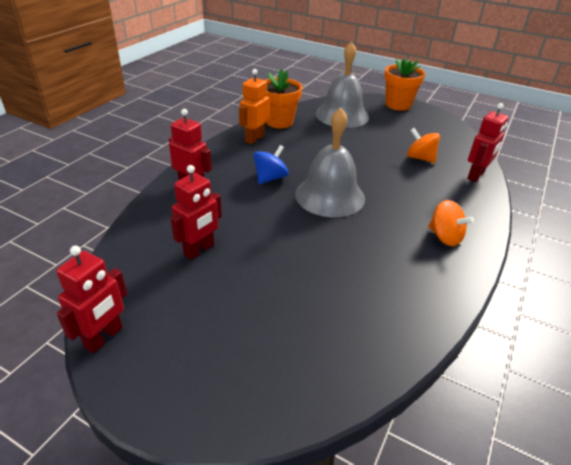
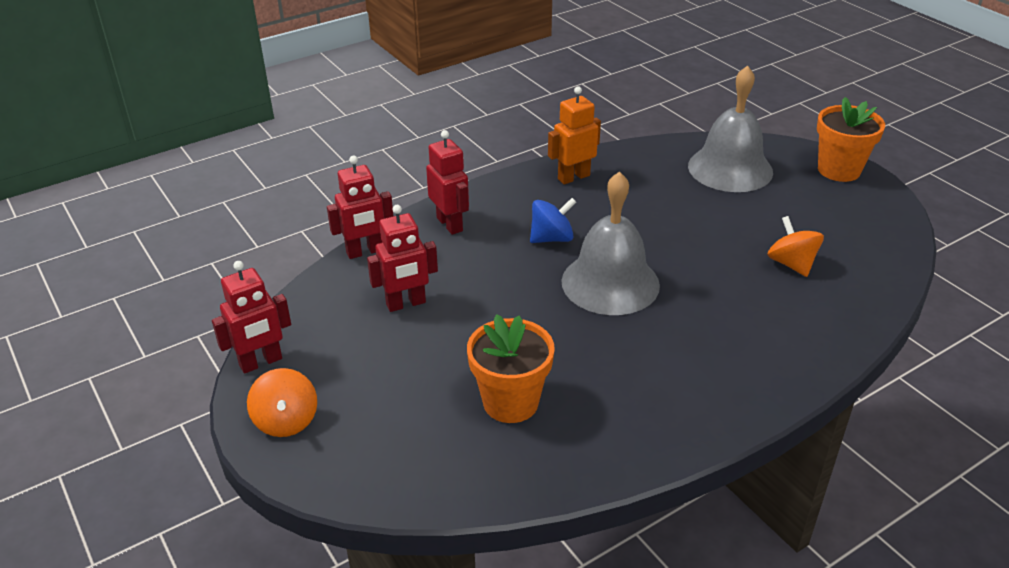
camera: 30 degrees right, 0 degrees up
orange flower pot [265,69,302,129] -> orange flower pot moved to [467,314,555,423]
orange spinning top [428,200,474,246] -> orange spinning top moved to [247,368,317,437]
red robot [467,103,508,182] -> red robot moved to [327,156,393,259]

